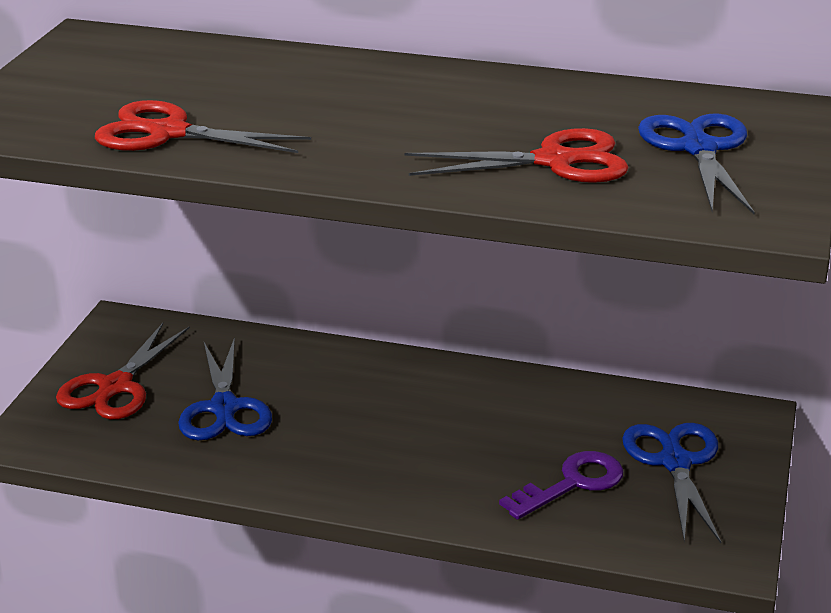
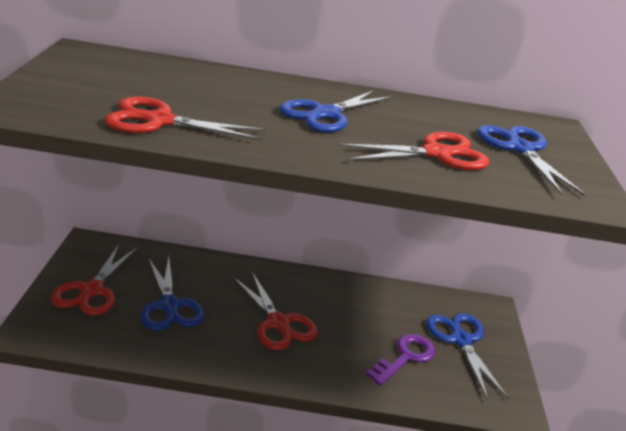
camera: 15 degrees left, 0 degrees up
none -> red scissors [234,272,318,350]
none -> blue scissors [279,90,393,133]

